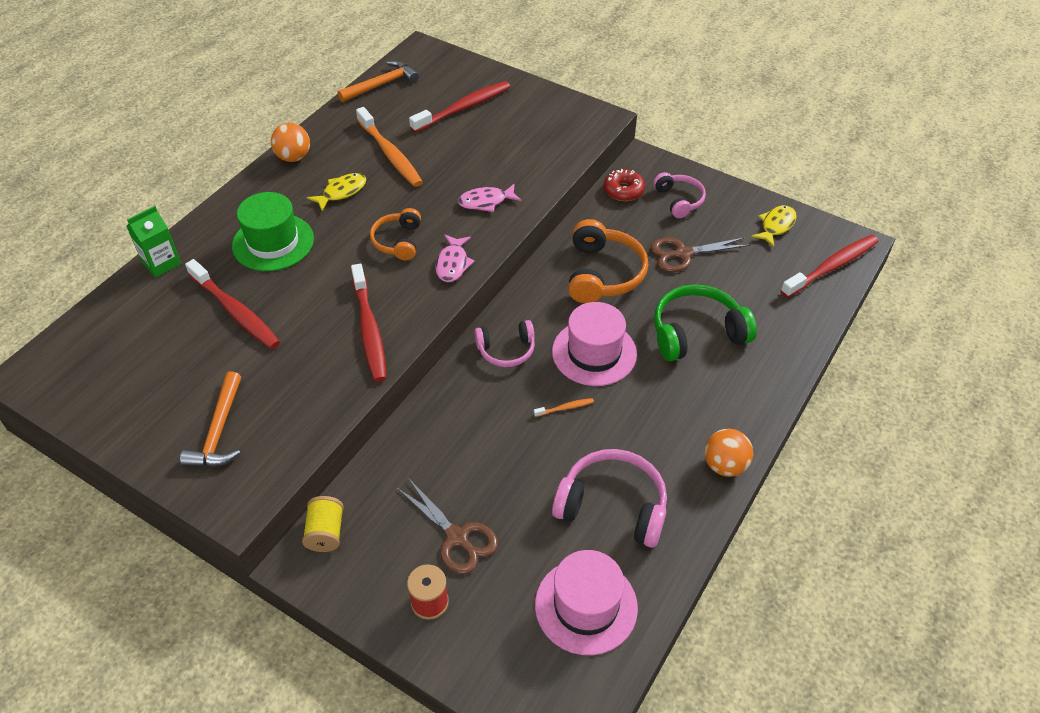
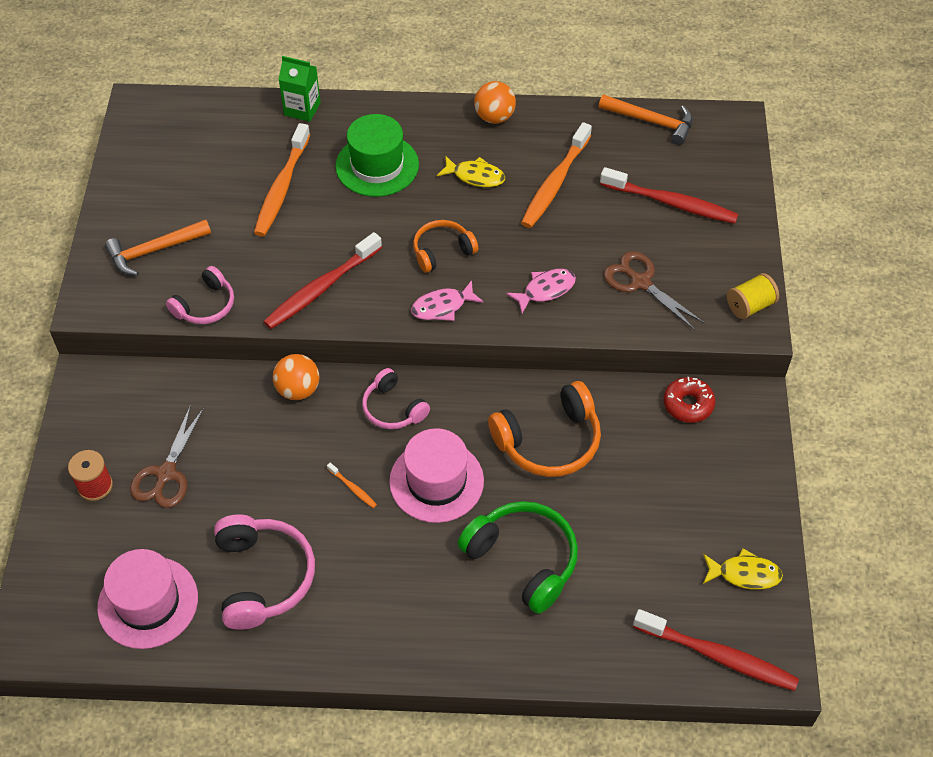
camera: 60 degrees right, 5 degrees up
red toothbrush [185,259,280,349] -> orange toothbrush [254,123,310,237]
yellow spool [302,496,344,552] -> yellow spool moved to [727,273,779,319]
pink fish [458,184,522,212] -> pink fish turned 105 degrees clockwise [506,269,576,313]
brown scissors [651,237,750,272] -> brown scissors moved to [604,251,705,330]
pink headphones [653,172,706,218] -> pink headphones moved to [166,266,234,324]
orange ball [704,429,753,477] -> orange ball moved to [273,354,319,400]

